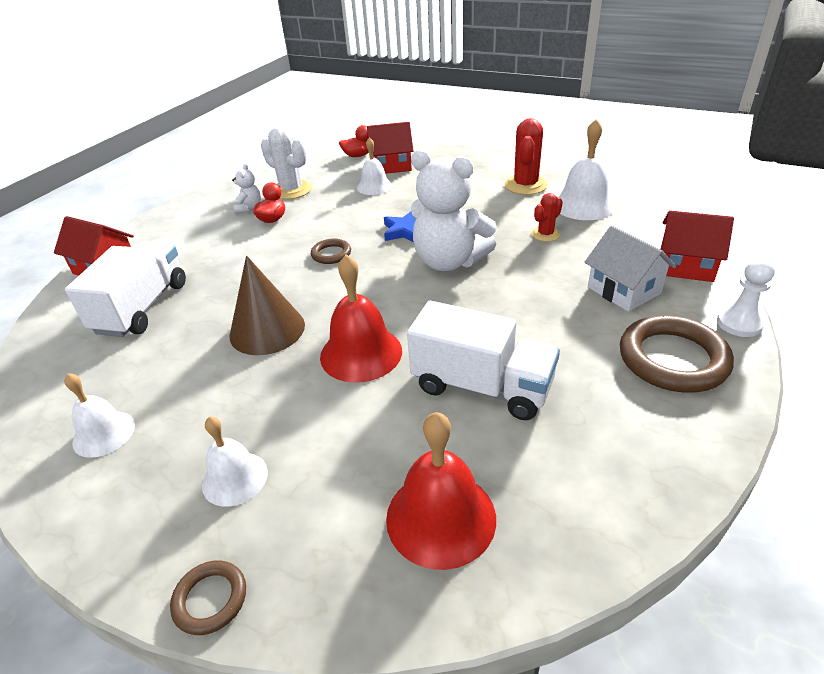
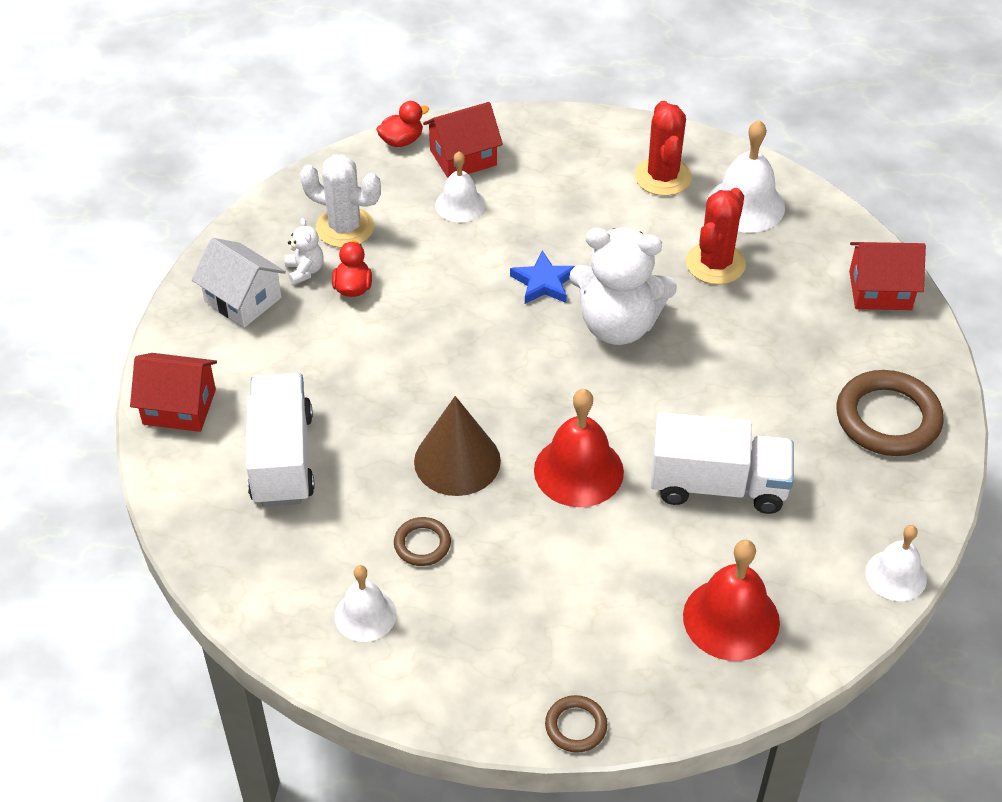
camera: 20 degrees left, 10 degrees up
white bell [202,417,268,507] -> white bell moved to [865,525,927,601]
brown ring [311,239,351,264] -> brown ring moved to [394,517,451,566]
red cactus [532,193,563,242] -> red cactus [686,188,746,285], size x1.72
white house [585,226,676,312] -> white house moved to [192,238,286,328]
white pawn [717,259,775,337] -> none

